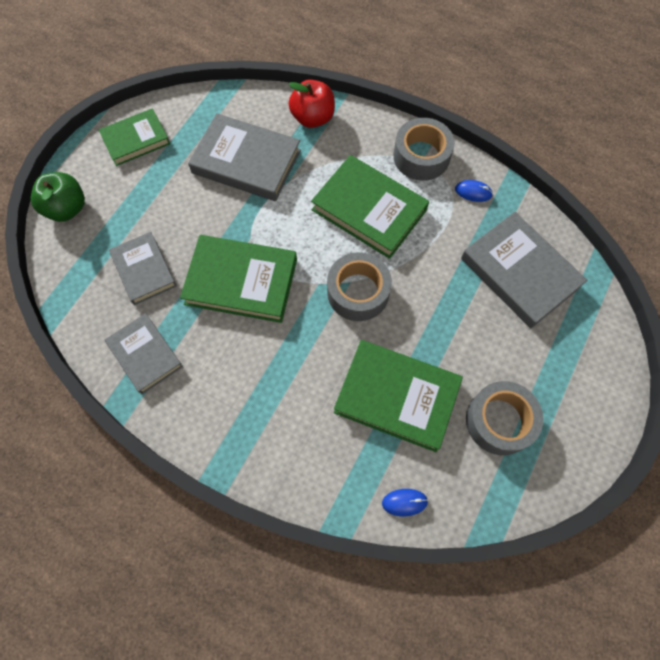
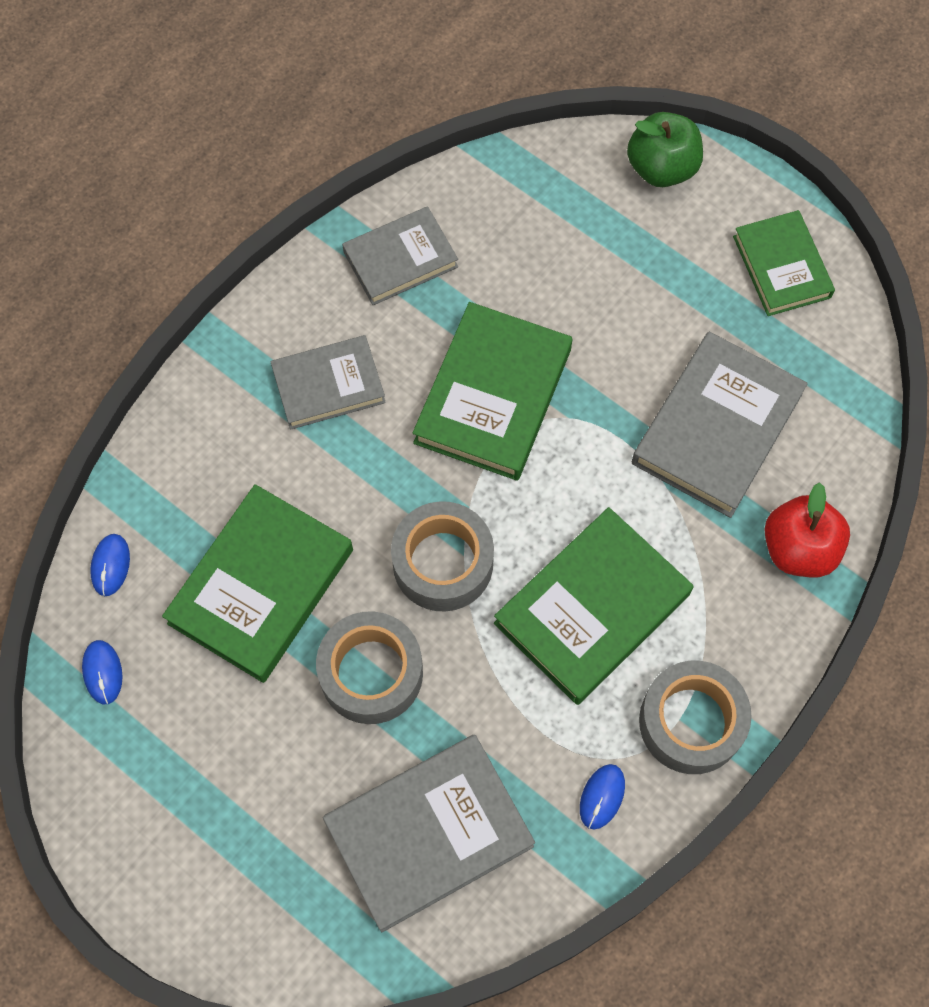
camera: 100 degrees right, 0 degrees up
grey book [109,232,177,305] -> grey book moved to [271,335,386,430]
grey tape [466,381,543,455] -> grey tape moved to [316,611,423,724]
none -> blue mouse [82,640,123,704]

